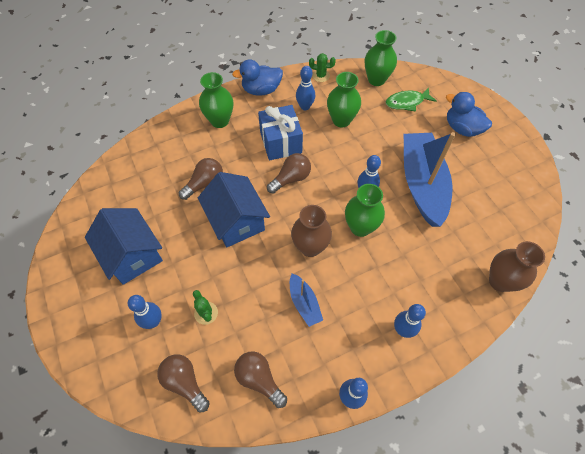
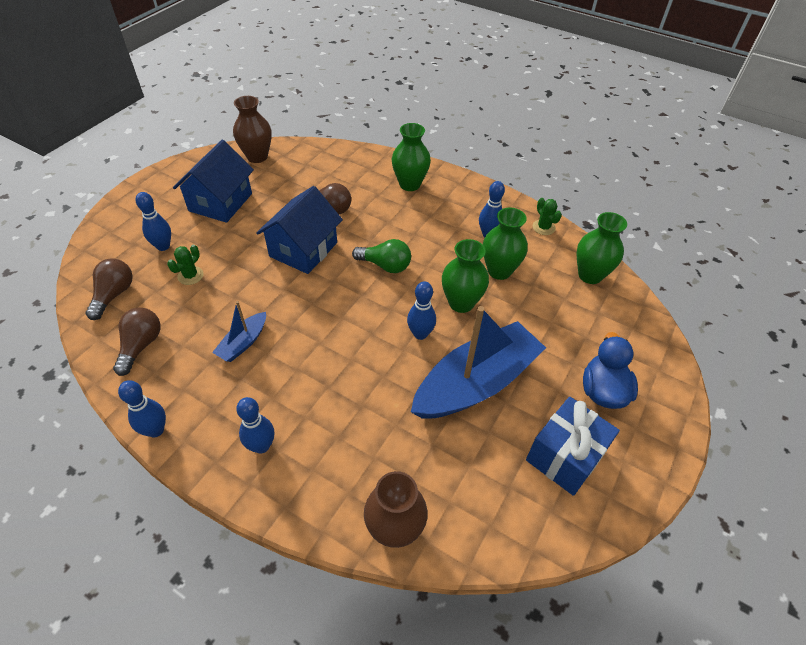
camera: 55 degrees right, 10 degrees down
blue duck [232,59,283,96] -> none
blue gift [258,105,303,160] -> blue gift moved to [526,397,620,496]
brown light bulb [267,153,311,194] -> green light bulb [352,239,411,273]
brown vase [291,205,332,257] -> brown vase moved to [233,96,271,163]
green vase [345,184,385,237] -> green vase moved to [442,239,489,313]
green fish [386,87,437,112] -> none

